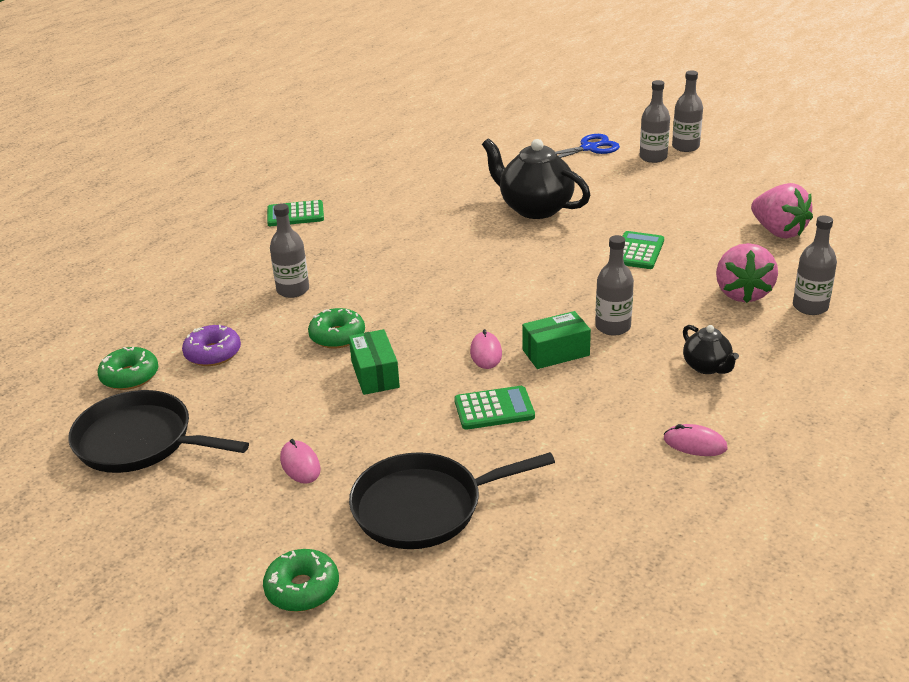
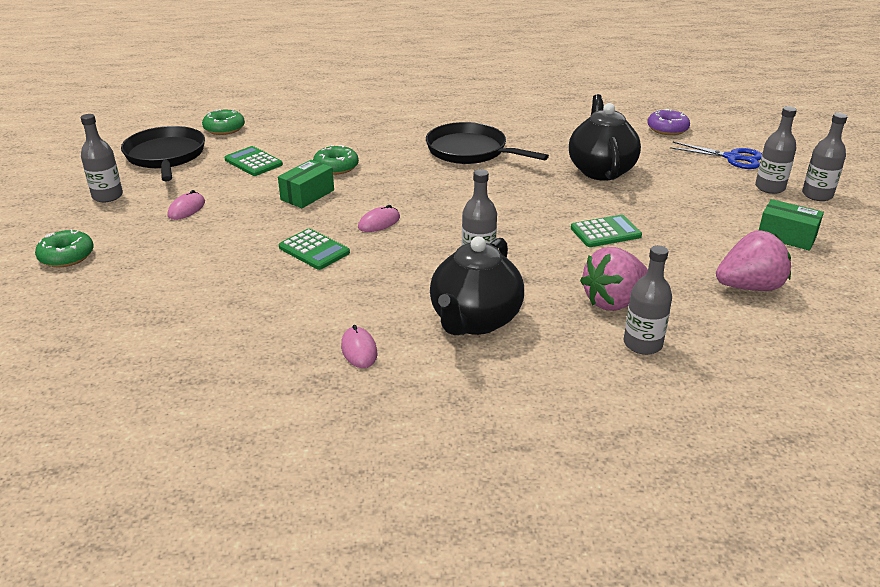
camera: 50 degrees right, 0 degrees up
purple donut [182,324,241,366] -> purple donut moved to [647,109,690,135]
green calculator [267,200,324,226] -> green calculator moved to [224,146,283,176]
grey bottle [270,203,309,298] -> grey bottle moved to [80,114,123,202]
black pan [349,452,555,549] -> black pan moved to [426,122,549,164]
green box [522,311,591,369] -> green box moved to [759,199,824,251]
black teapot [683,325,739,374] -> black teapot [430,236,524,335], size x1.93
pink strawberry [751,183,813,239] -> pink strawberry turned 120 degrees counterclockwise [716,230,791,291]

